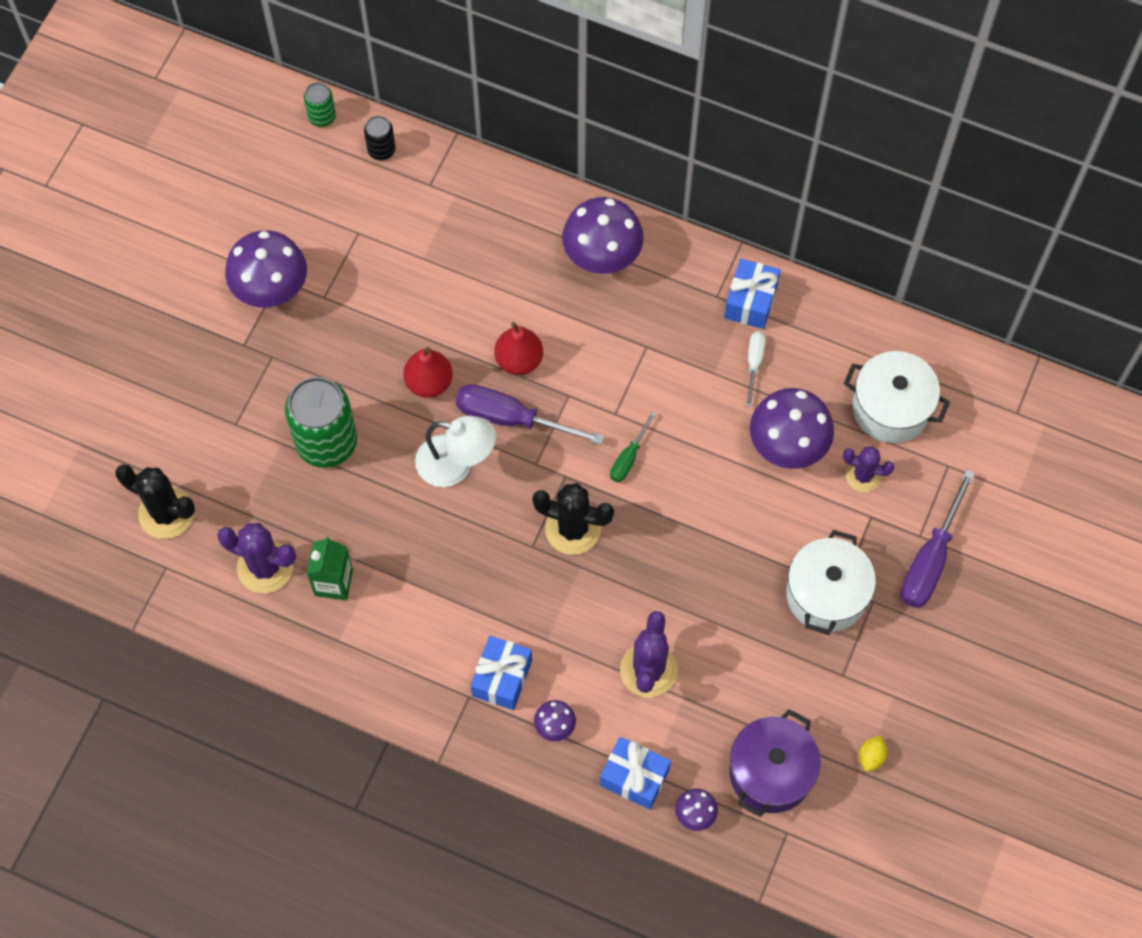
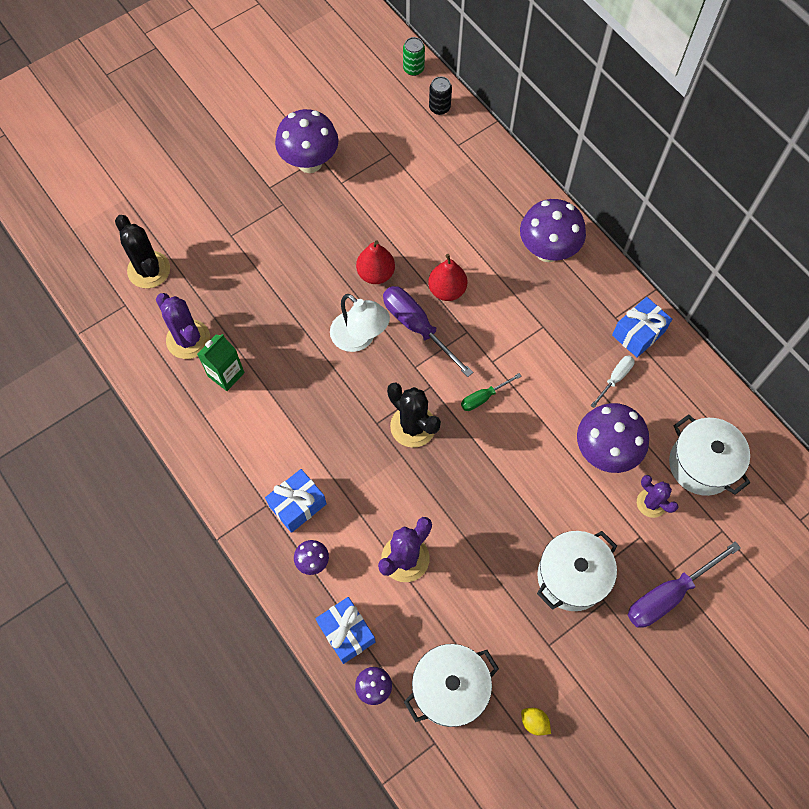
camera: 30 degrees right, 0 degrees up
green can [285,377,357,468] -> none
purple pot [729,709,821,817] -> white pot [404,644,499,727]
yellow lemon [859,735,888,772] -> yellow lemon turned 75 degrees clockwise [521,708,551,736]

